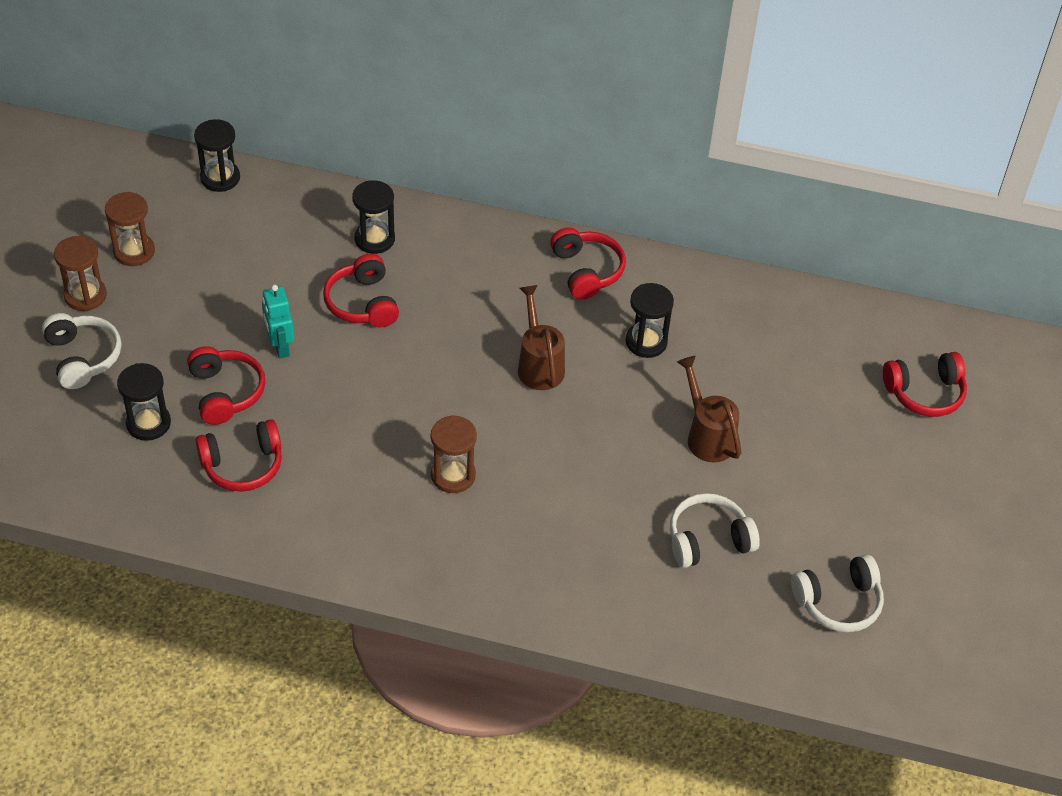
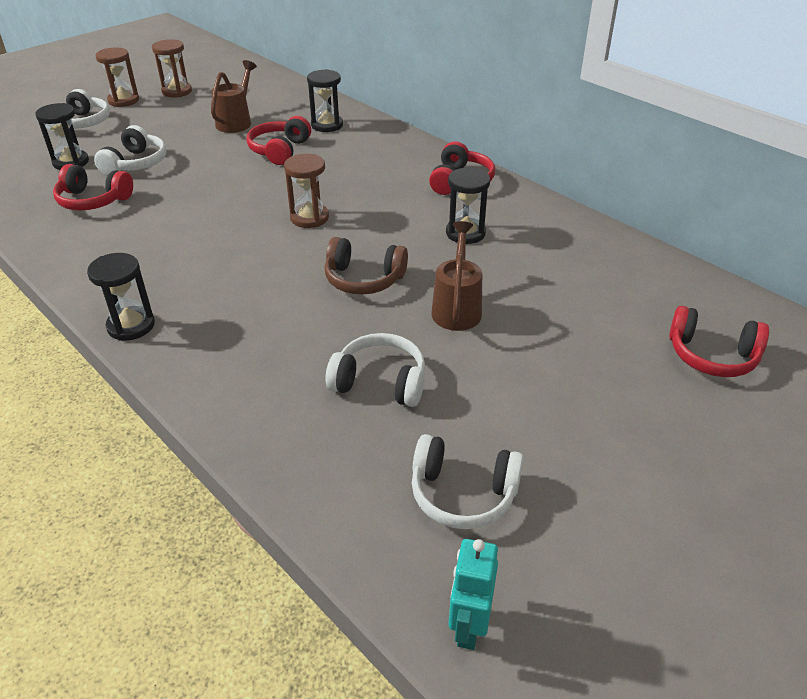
camera: 35 degrees right, 10 degrees down
red headphones [187,346,266,425] -> white headphones [94,125,167,176]
black hourglass [194,119,240,192] -> black hourglass moved to [87,253,155,341]
turquoise robot [262,285,294,358] -> turquoise robot moved to [449,539,498,650]
brown hourglass [431,415,477,493] -> brown hourglass moved to [284,154,329,228]
brown watering can [518,285,565,390] -> brown watering can moved to [211,60,257,133]
none -> brown headphones [325,237,408,295]

